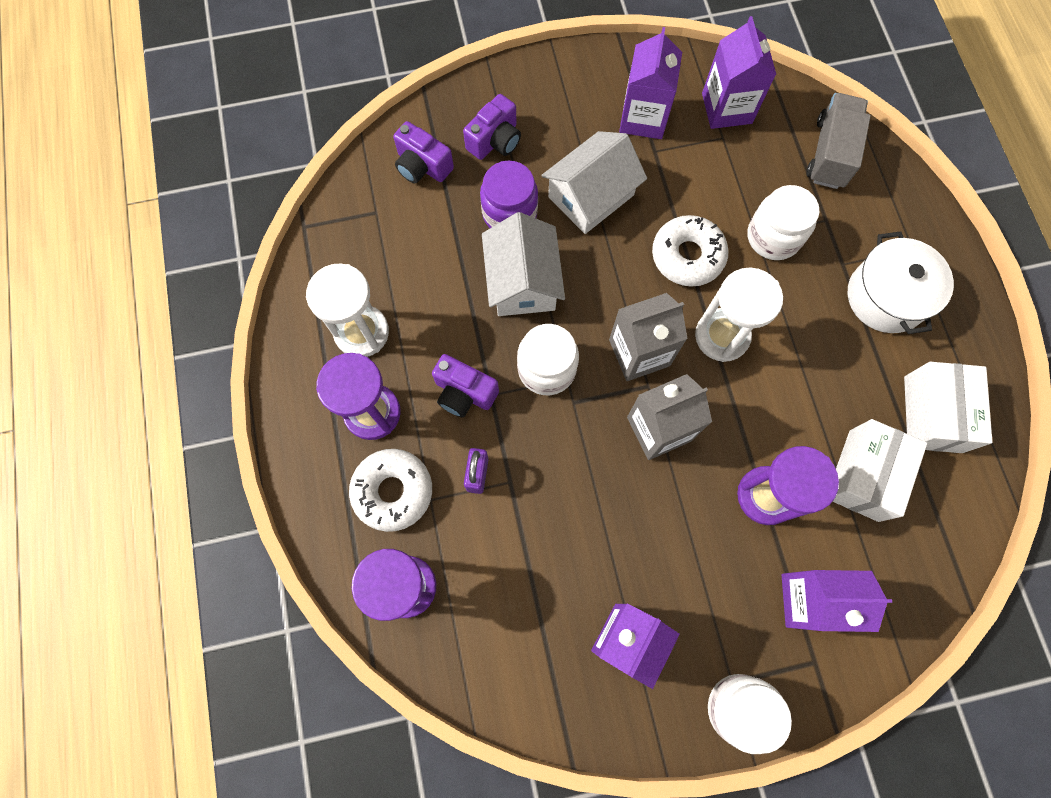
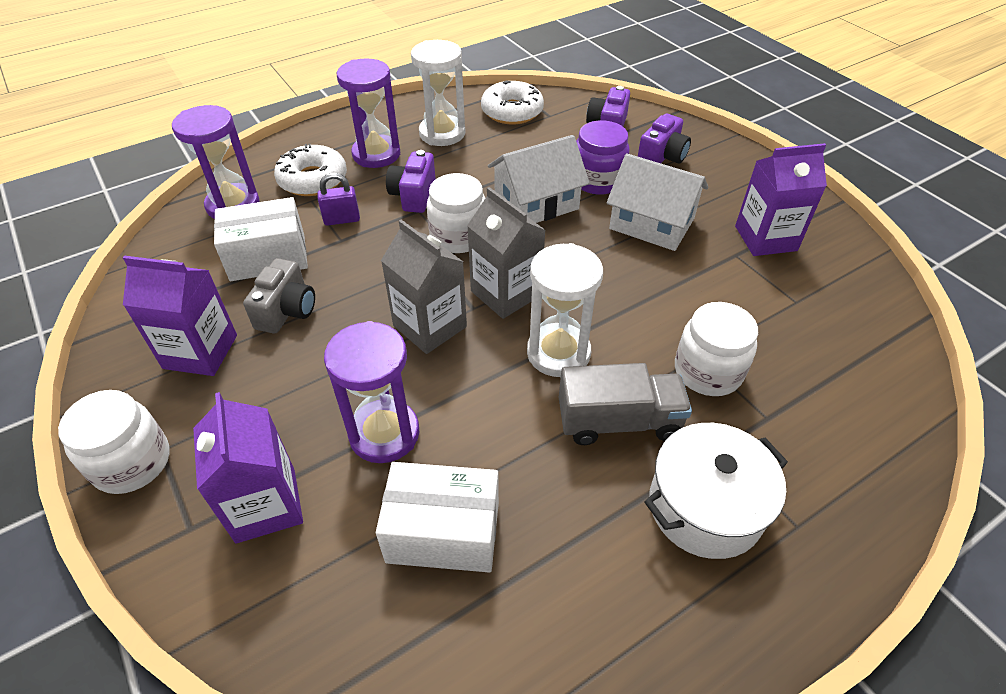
camera: 70 degrees right, 25 degrees down
purple camera [463,94,521,160] -> purple camera turned 75 degrees counterclockwise [638,114,691,164]
white donut [652,215,729,287] -> white donut moved to [481,81,544,124]
purple carton [702,16,776,129] -> none
grey truck [806,93,871,189] -> grey truck moved to [559,363,692,445]
white box [904,362,993,453] -> white box moved to [214,197,308,281]
none -> grey camera [243,258,315,334]

